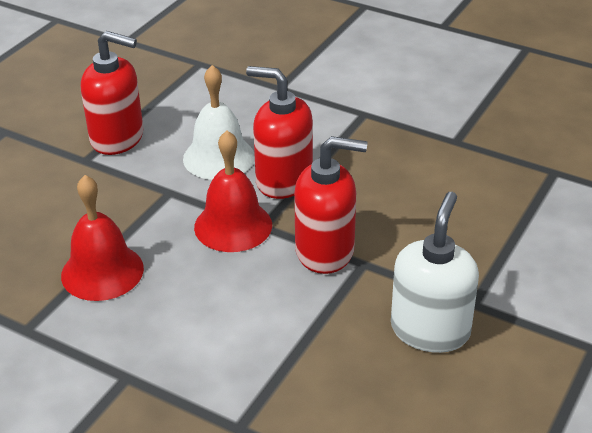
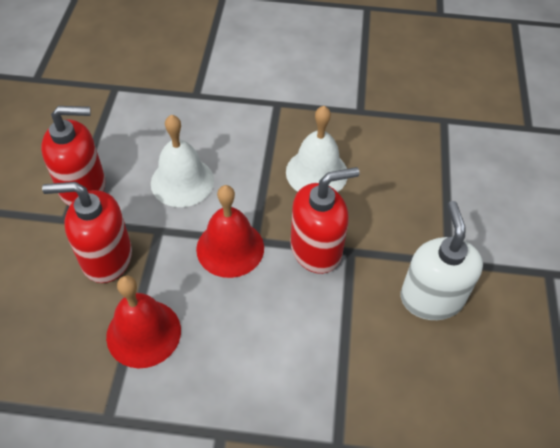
camera: 25 degrees left, 15 degrees up
red soap dispenser [246,66,313,199] -> red soap dispenser moved to [42,182,132,283]
none -> white bell [286,106,347,192]

